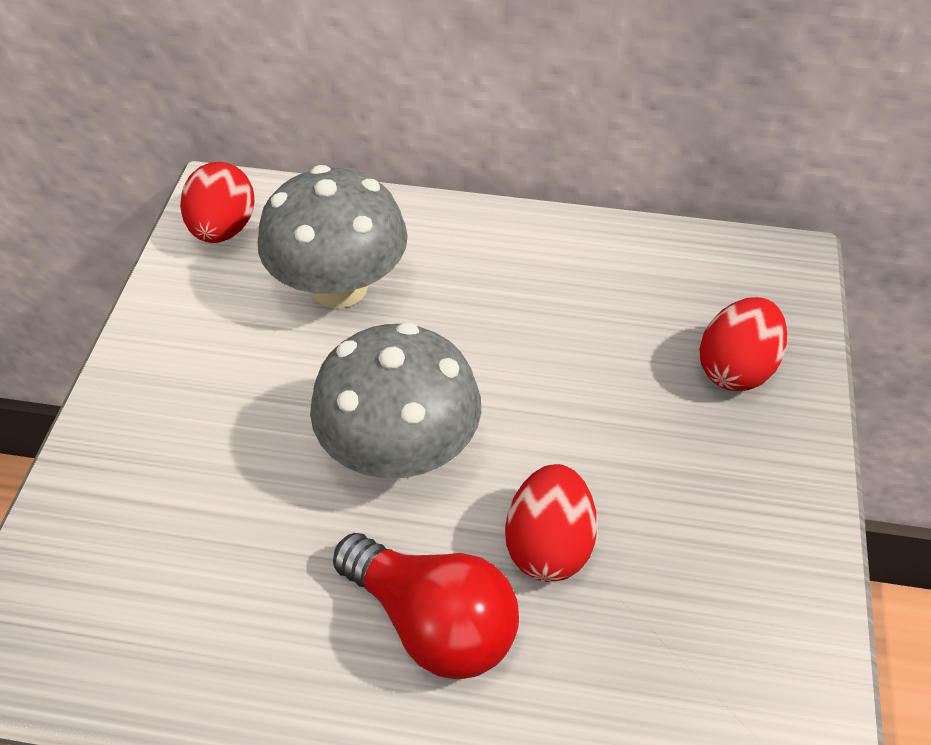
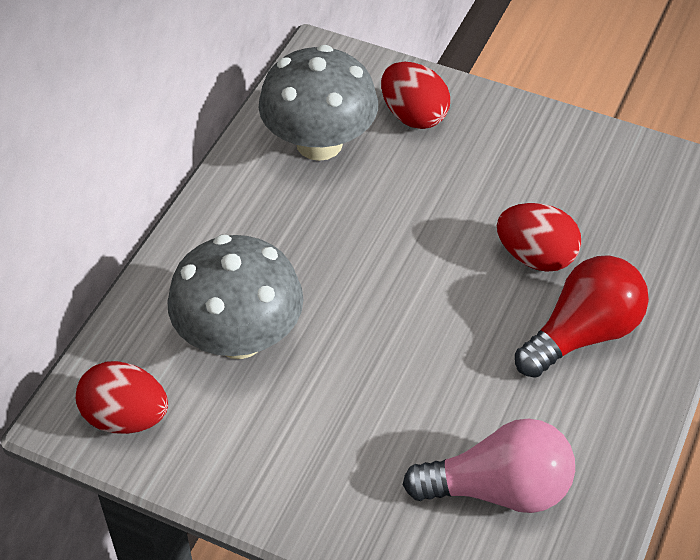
camera: 75 degrees left, 0 degrees up
grey mushroom [310,322,481,478] -> grey mushroom moved to [259,45,378,161]
none -> pink light bulb [403,418,575,513]

